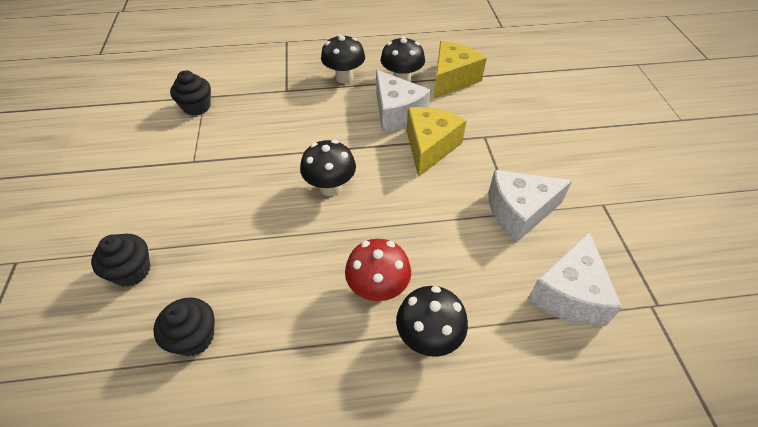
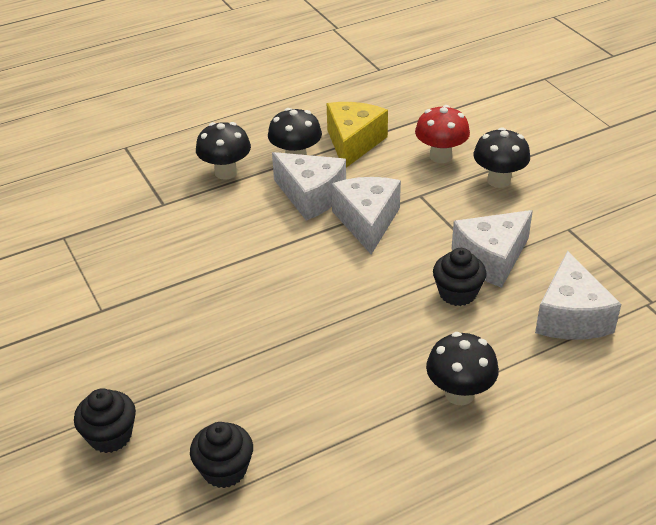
camera: 20 degrees left, 10 degrees down
black cupcake [170,70,211,116] -> black cupcake moved to [433,248,487,306]
black mushroom [300,140,356,196] -> black mushroom moved to [473,127,530,188]
red mushroom [345,239,411,301] -> red mushroom moved to [415,105,470,163]
yellow cheese [407,107,467,177] -> white cheese [331,177,401,255]

